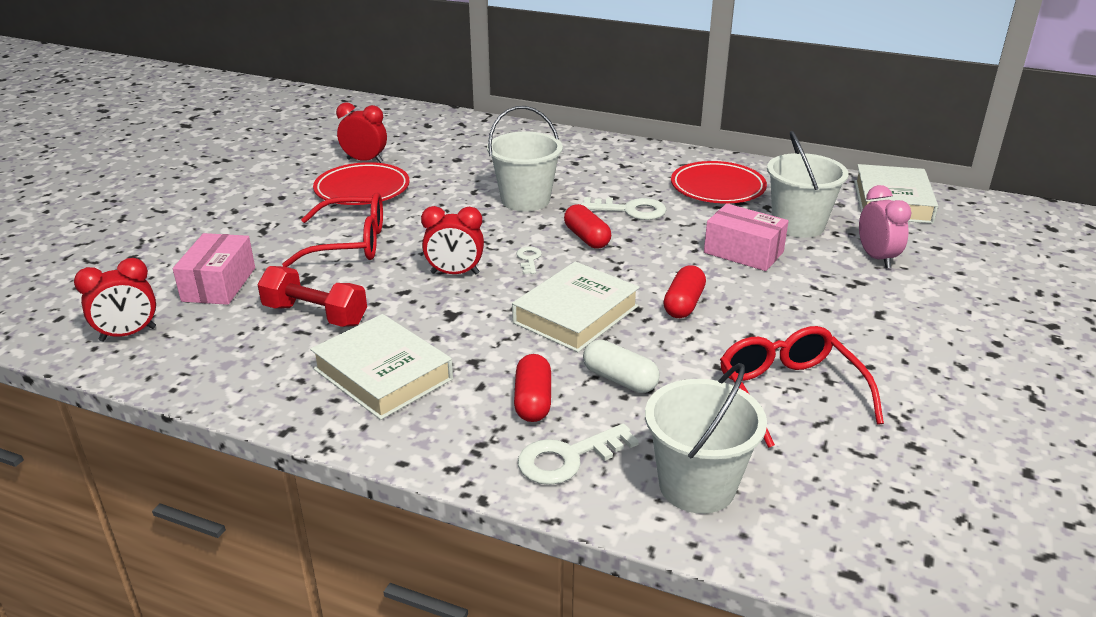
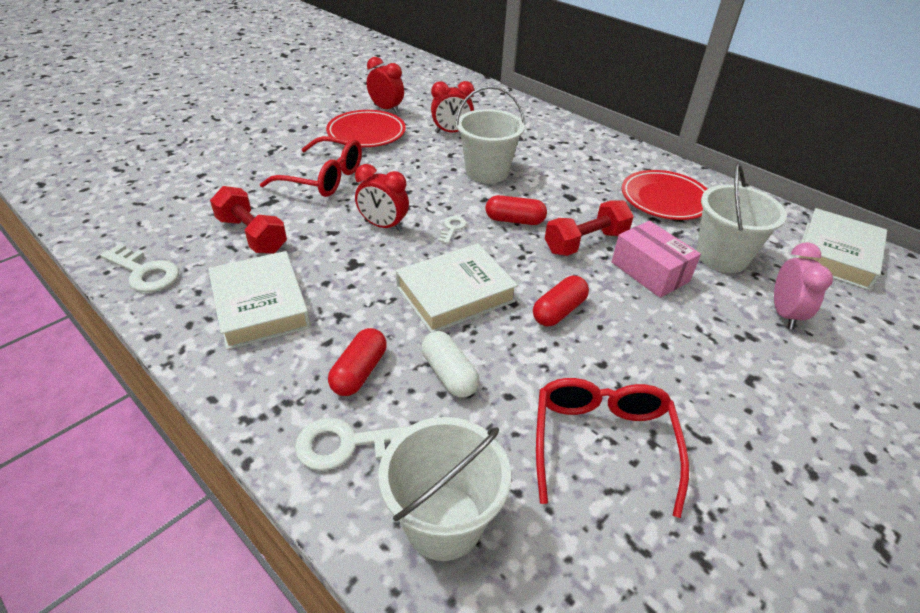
camera: 20 degrees right, 10 degrees up
red clock [74,258,156,341] -> red clock moved to [431,81,474,133]
pink box [173,233,255,305] -> none
red capsule [564,204,611,249] -> red capsule turned 75 degrees counterclockwise [486,195,547,225]
white key [581,197,666,220] -> white key moved to [100,244,179,292]
none -> red dumbbell [545,200,634,256]

